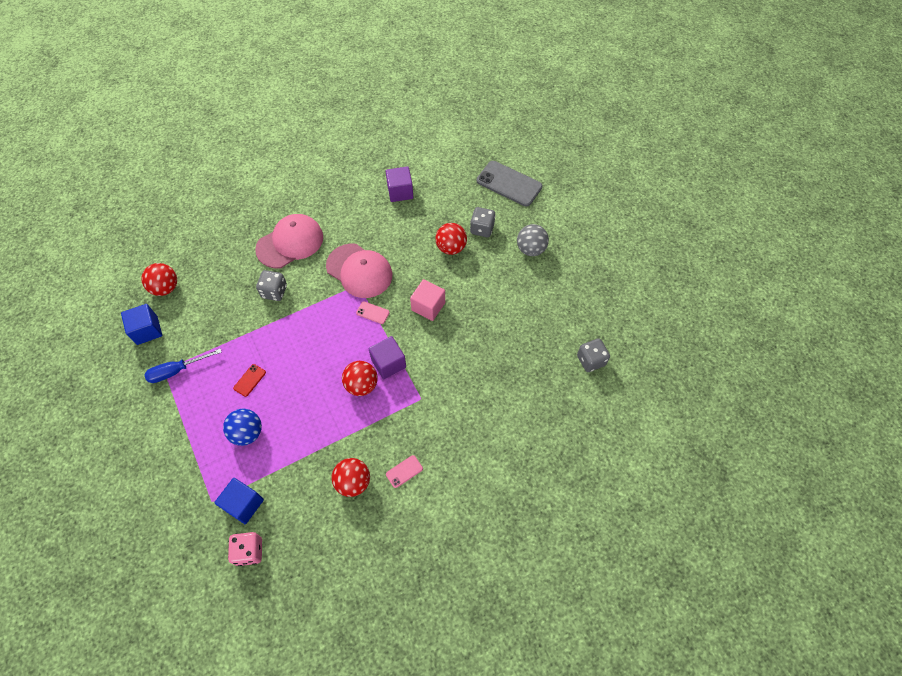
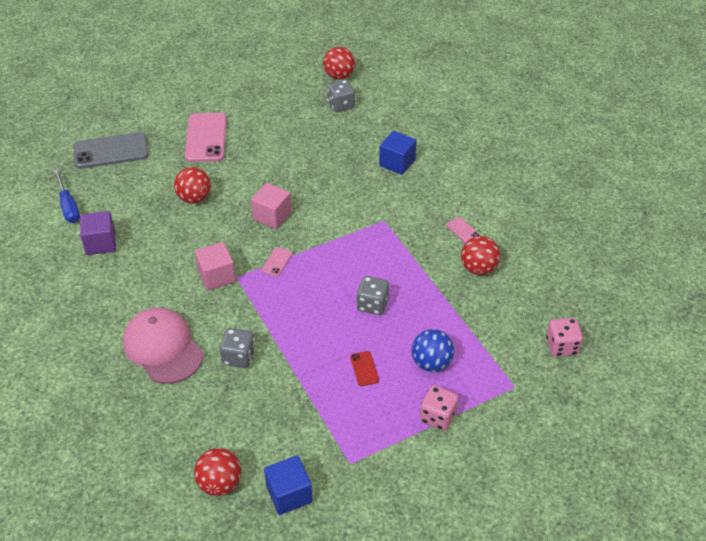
camera: 90 degrees left, 15 degrees down
blue screwdriver [144,349,222,383] -> blue screwdriver moved to [54,169,80,223]
blue cube [214,478,264,524] -> blue cube moved to [379,131,417,175]
red phone [233,364,266,397] -> red phone turned 45 degrees clockwise [350,351,379,386]
pink cap [326,244,393,298] -> pink cube [195,242,236,290]
red ball [342,361,378,396] -> red ball moved to [323,47,355,80]
purple cube [369,336,406,379] -> none
grey dice [470,207,496,237] -> grey dice moved to [357,276,389,315]
grey phone [477,161,543,207] -> grey phone turned 45 degrees clockwise [73,132,148,169]
grey ball [517,224,549,256] -> pink phone [185,113,227,162]
none -> pink dice [420,385,459,431]

